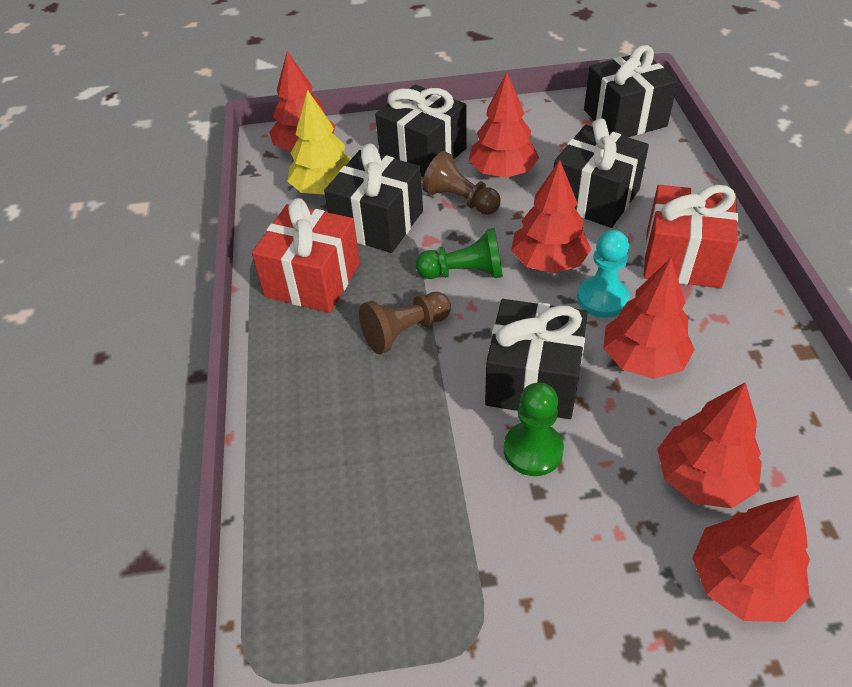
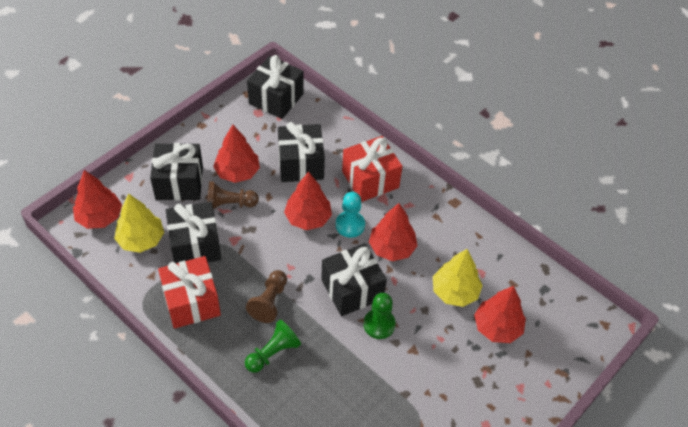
camera: 45 degrees left, 5 degrees up
green pawn [416,228,503,279] -> green pawn moved to [245,319,301,373]
red tree [657,382,762,508] -> yellow tree [433,249,483,307]

